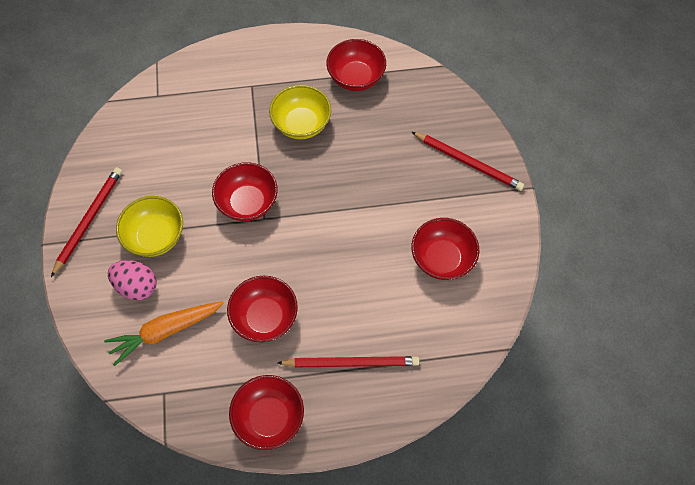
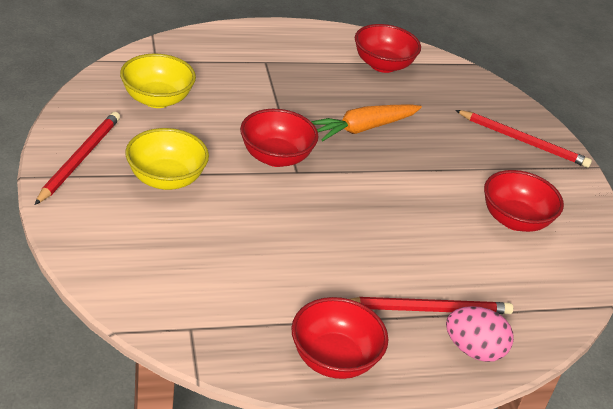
camera: 10 degrees left, 25 degrees down
orange carrot [104,301,224,366] -> orange carrot moved to [311,104,422,141]
pink egg [108,260,157,300] -> pink egg moved to [446,306,514,362]
red bowl [227,276,298,342] -> none
yellow bowl [269,85,331,139] -> yellow bowl moved to [120,54,196,108]

